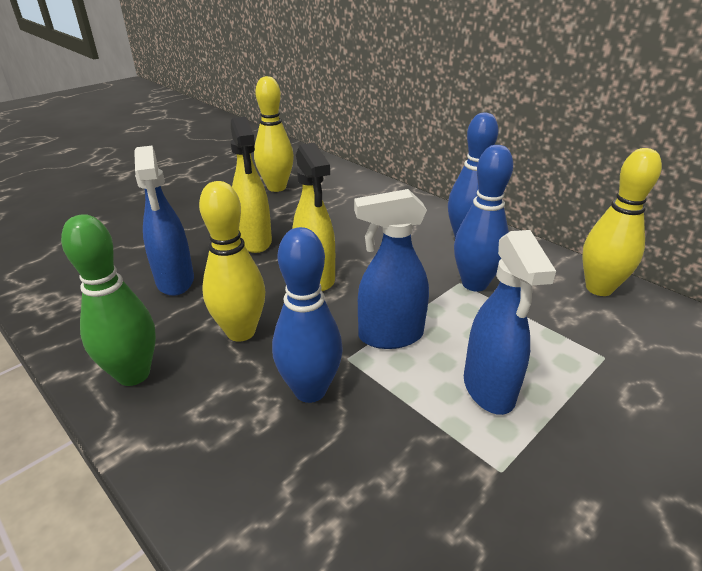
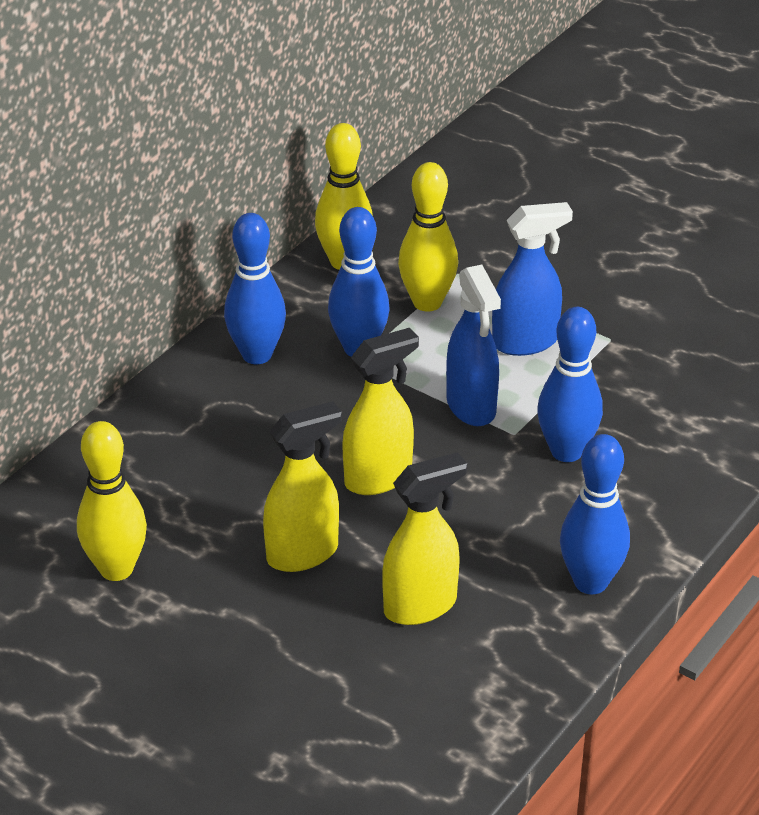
camera: 100 degrees left, 5 degrees up
green bowling pin [61,214,156,386] -> blue bowling pin [560,434,630,594]
blue spray bottle [134,146,194,296] -> yellow spray bottle [382,452,467,625]
yellow bowling pin [199,181,265,342] -> yellow bowling pin moved to [398,162,458,312]

